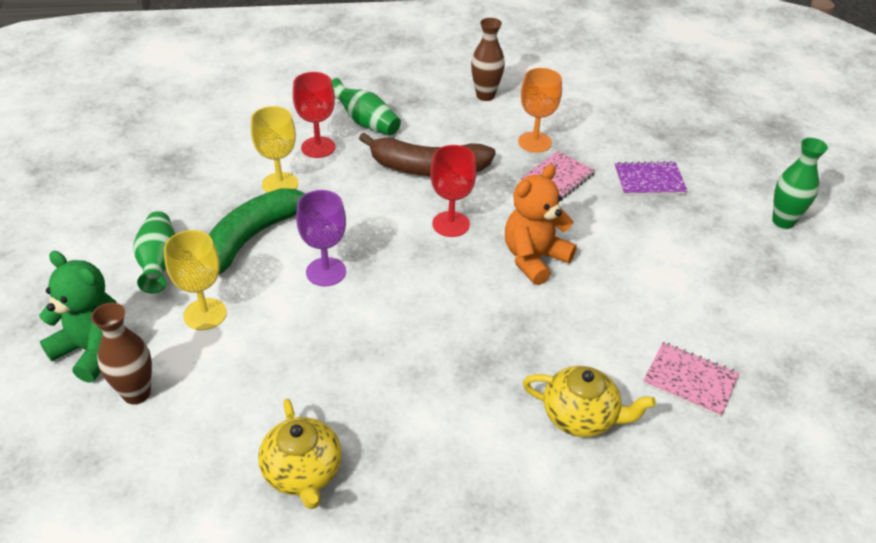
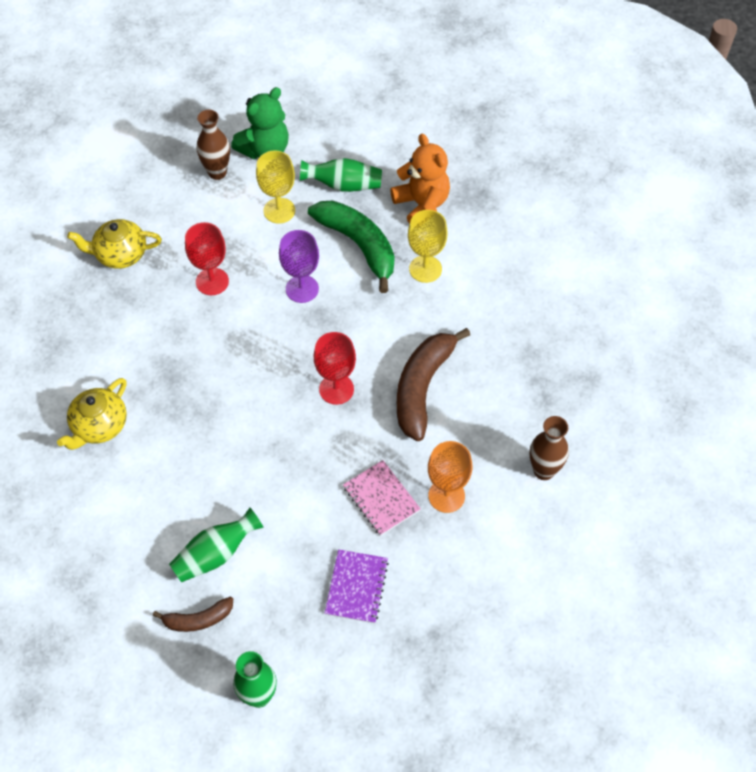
camera: 105 degrees right, 15 degrees up
red goblet [293,72,335,158] -> red goblet moved to [185,222,229,295]
green vase [332,78,401,136] -> green vase moved to [169,508,264,582]
orange teddy bear [505,164,577,285] -> orange teddy bear moved to [390,134,450,224]
pink notebook [643,342,739,417] -> none
none -> brown banana [153,597,233,632]

